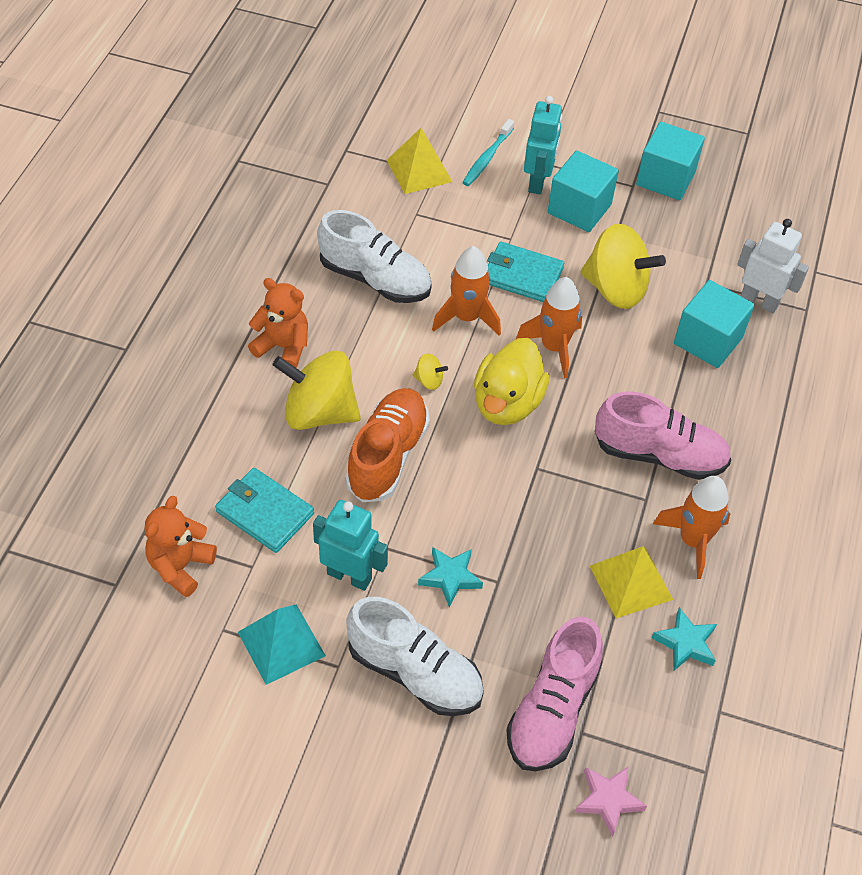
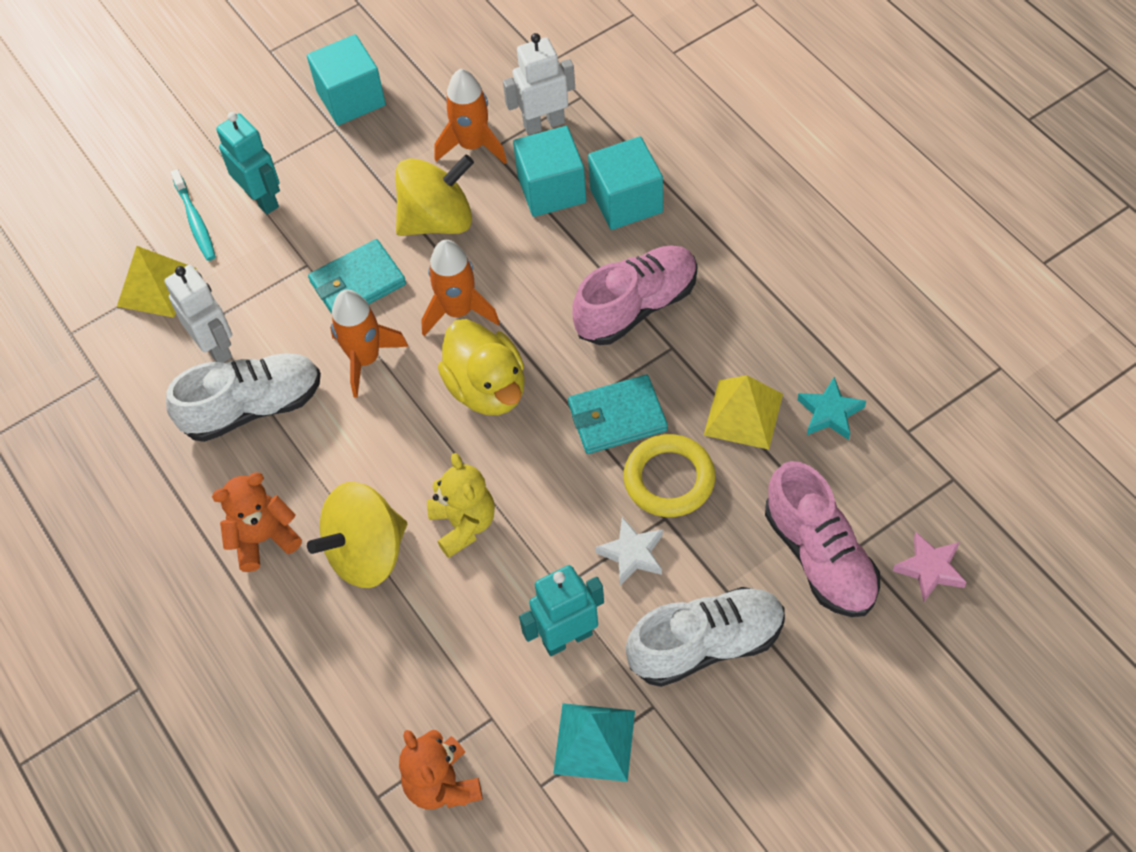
camera: 45 degrees left, 5 degrees up
turquoise wallet [215,468,314,553] -> turquoise wallet moved to [568,375,668,454]
orange shoe [345,388,430,502] -> yellow teddy bear [427,453,495,558]
yellow spinning top [413,353,448,390] -> none
turquoise star [418,547,483,607] -> white star [595,517,663,585]
turquoise cube [548,150,619,232] -> turquoise cube moved to [588,136,663,230]
orange rocket [653,476,730,579] -> orange rocket moved to [434,69,507,164]
none -> white robot [165,265,232,363]
none -> yellow ring [623,434,715,517]

